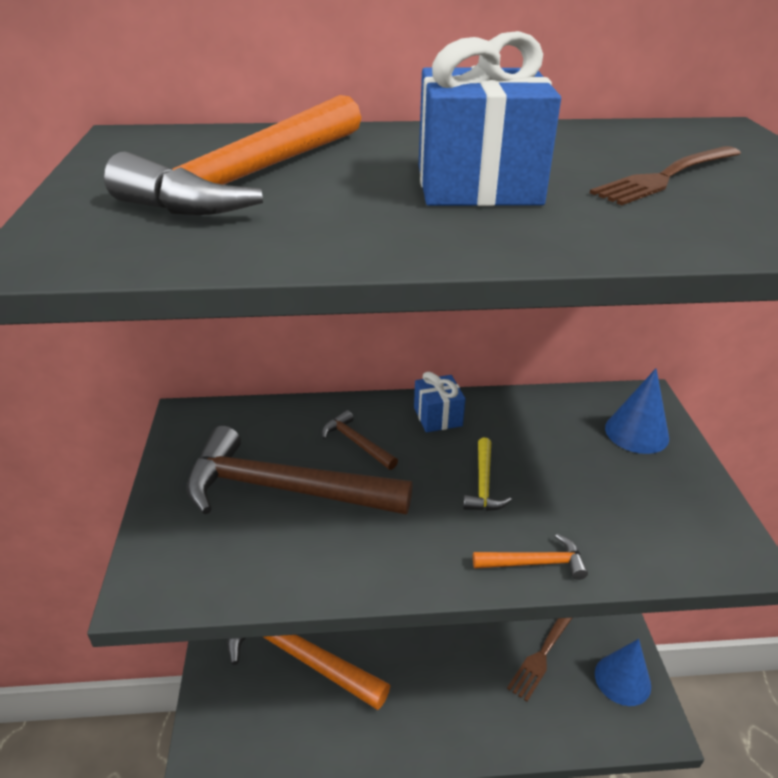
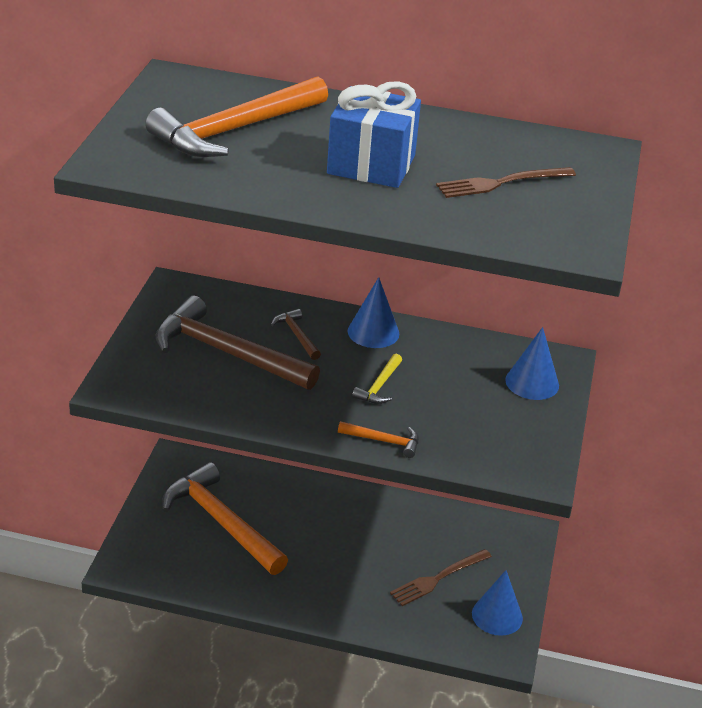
camera: 15 degrees right, 0 degrees up
blue gift [414,372,465,432] -> blue cone [348,277,399,348]

